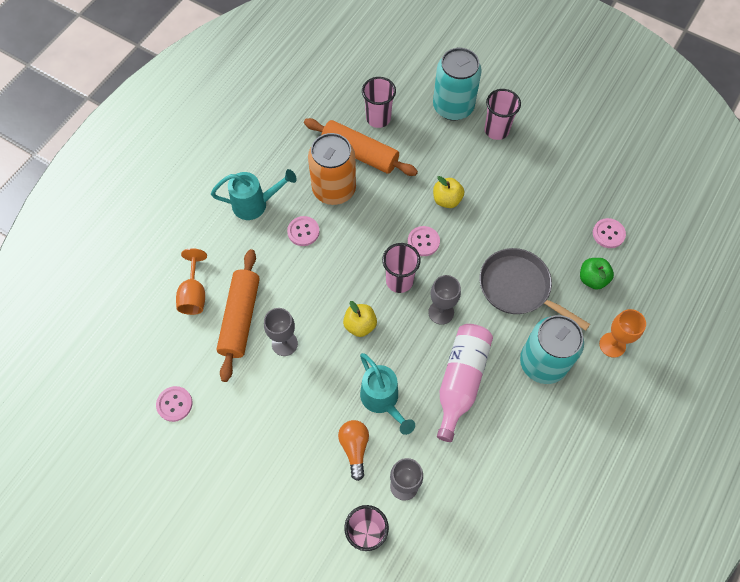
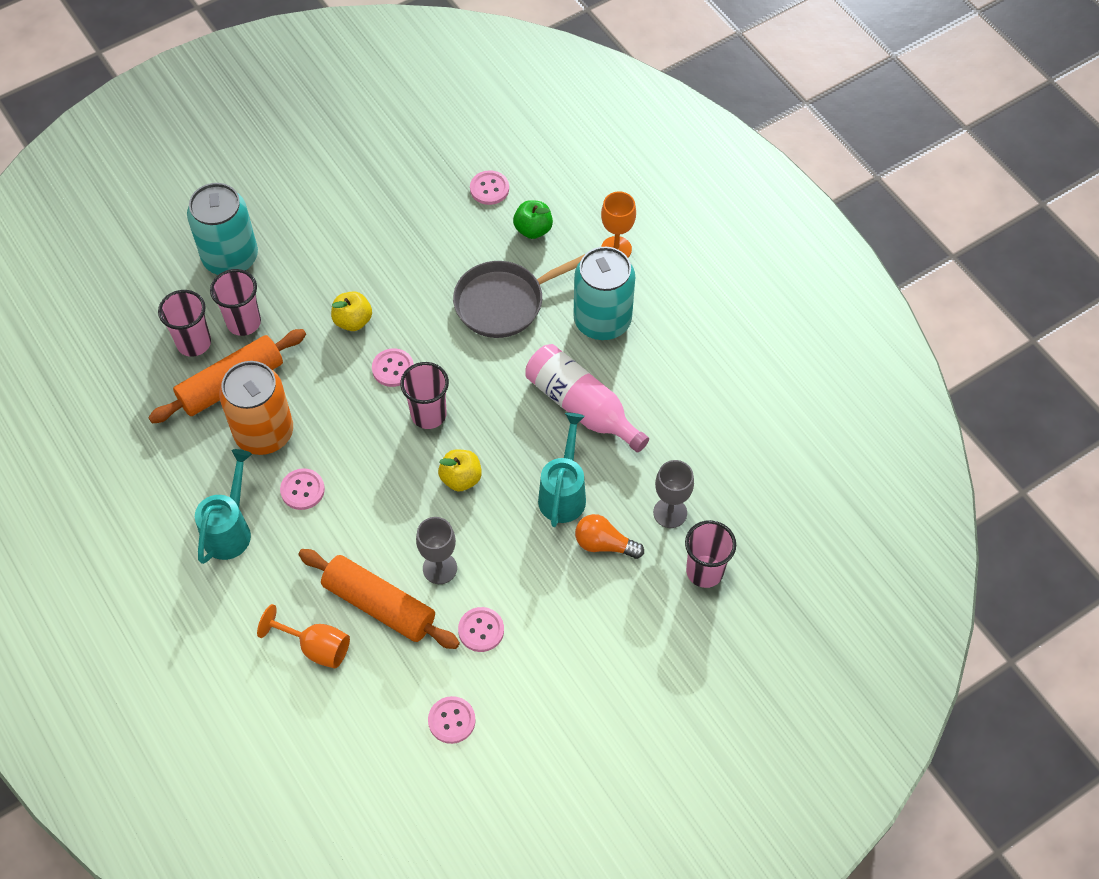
camera: 65 degrees left, 5 degrees down
turquoise watering can [360,353,415,435] -> turquoise watering can turned 75 degrees counterclockwise [538,413,586,527]
grey goblet [428,275,461,325] -> none
pink cup [484,89,521,140] -> pink cup moved to [210,269,261,336]
none -> pink button [458,607,504,652]

